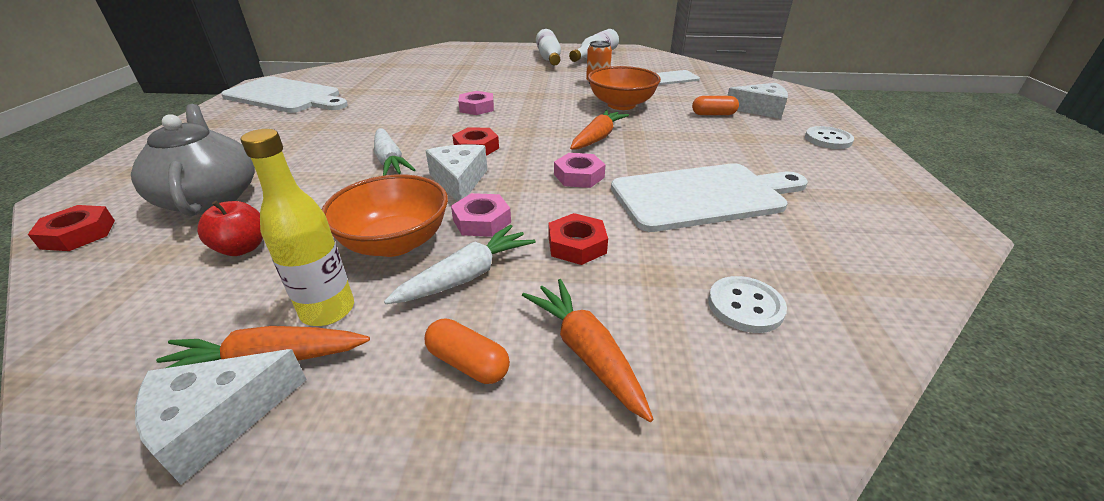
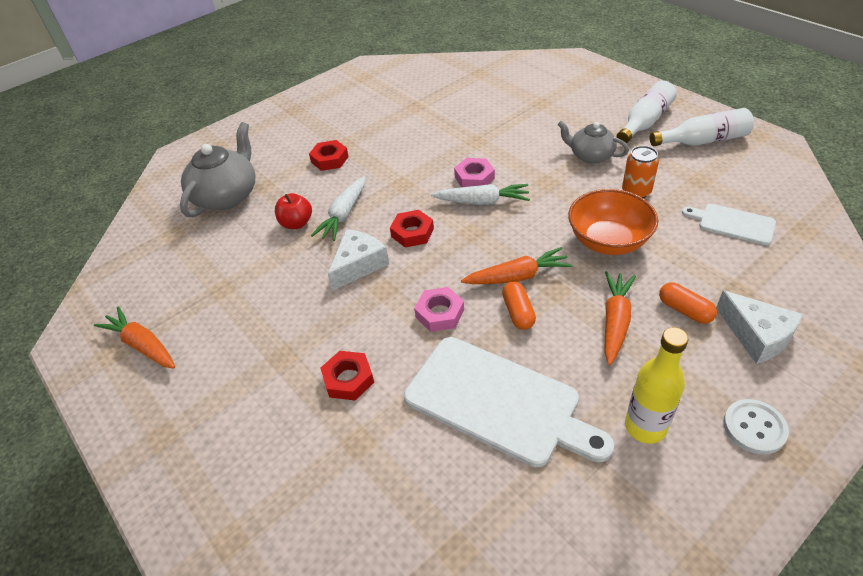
camera: 50 degrees right, 10 degrees up
red nut [28,205,115,251] -> red nut moved to [309,140,349,171]
white cheese [135,349,307,485] -> none
red apple [197,201,263,256] -> red apple moved to [275,193,312,229]
white cutting board [221,76,348,113] -> none
yellow bottle [240,129,354,326] -> yellow bottle moved to [625,327,688,444]
orange bowl [322,175,448,257] -> none
white carrot [384,225,536,304] -> white carrot moved to [431,184,530,205]
orange capsule [425,318,510,384] -> orange capsule moved to [502,281,536,330]
pink nut [451,193,511,237] -> none
orange carrot [522,279,653,422] -> orange carrot moved to [604,271,636,365]
white button [708,276,787,333] -> none
none -> grey teapot [557,121,629,164]

